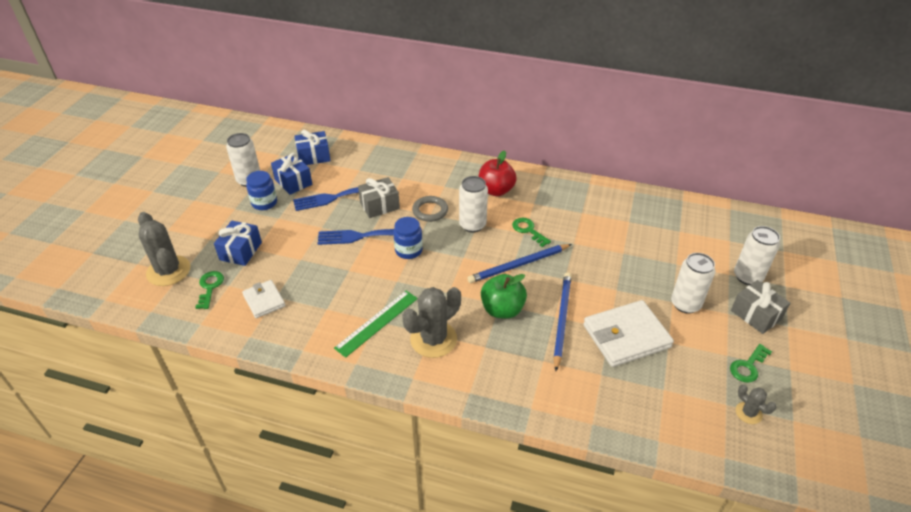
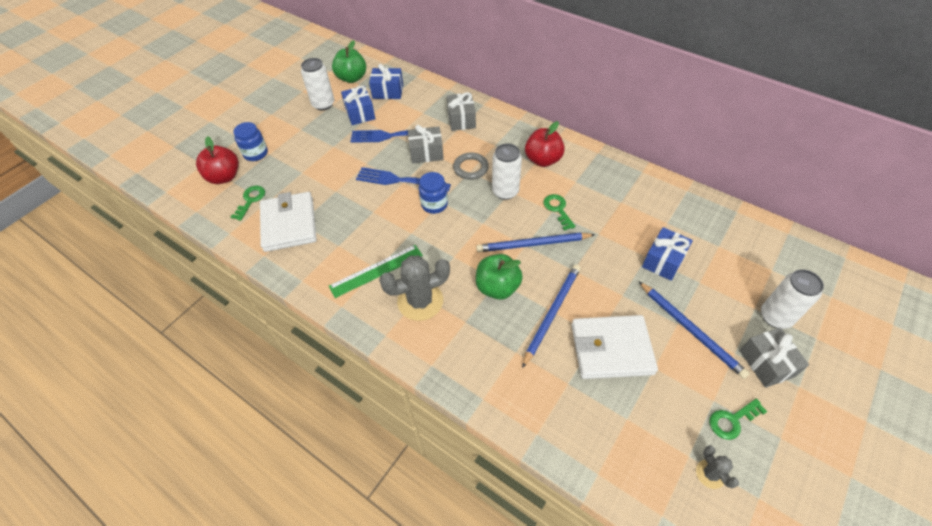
camera: 20 degrees right, 10 degrees up
grey cactus [138,212,190,286] -> red apple [196,136,239,184]
blue gift [214,221,262,266] -> blue gift moved to [642,227,693,281]
white wallet [242,280,285,318] -> white wallet [260,192,317,252], size x1.77
blue jar [246,171,277,210] -> blue jar moved to [233,122,268,161]
white can [671,253,715,313] -> blue pencil [638,281,750,379]
none -> green apple [332,40,366,83]
none -> grey gift [447,92,476,131]

